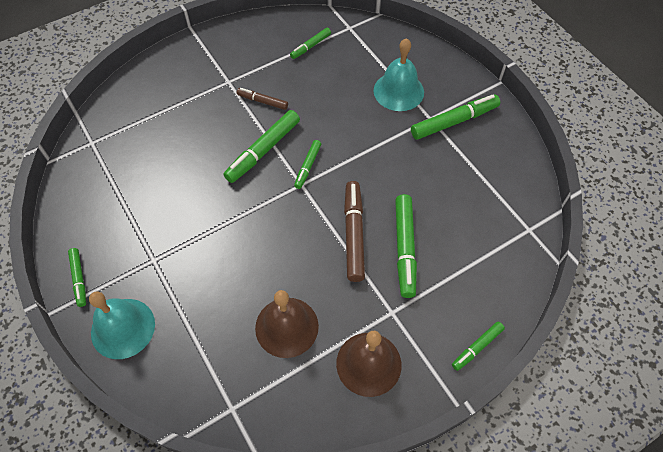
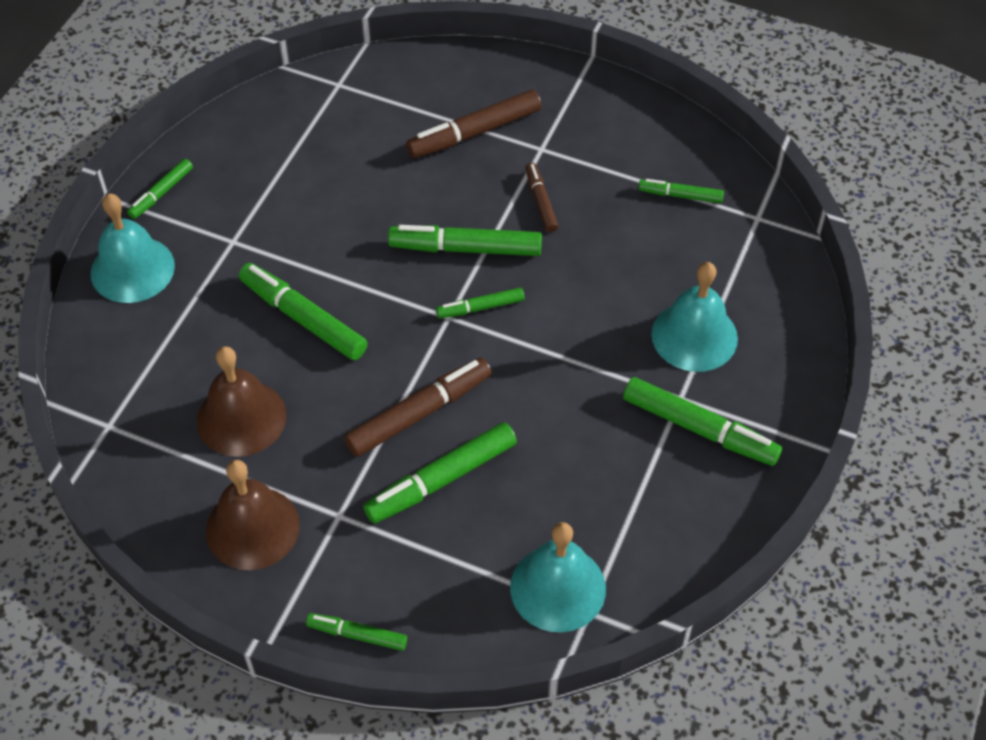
camera: 55 degrees right, 5 degrees down
none -> green marker [239,263,368,360]
none -> brown marker [406,89,541,158]
none -> turquoise bell [510,522,606,632]

